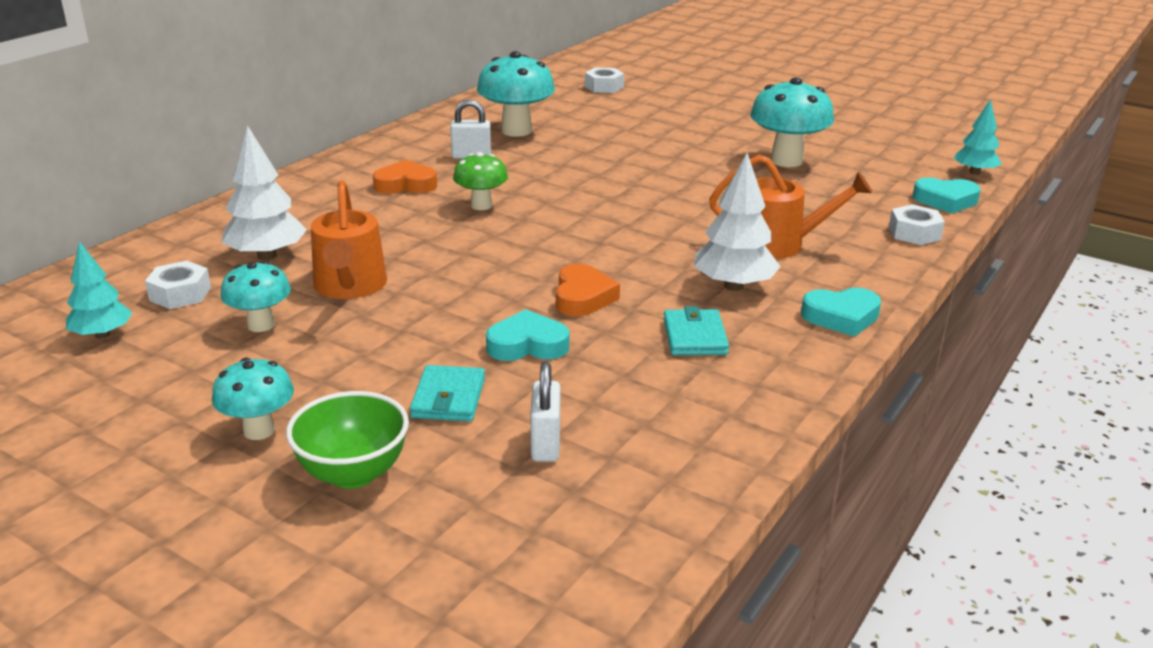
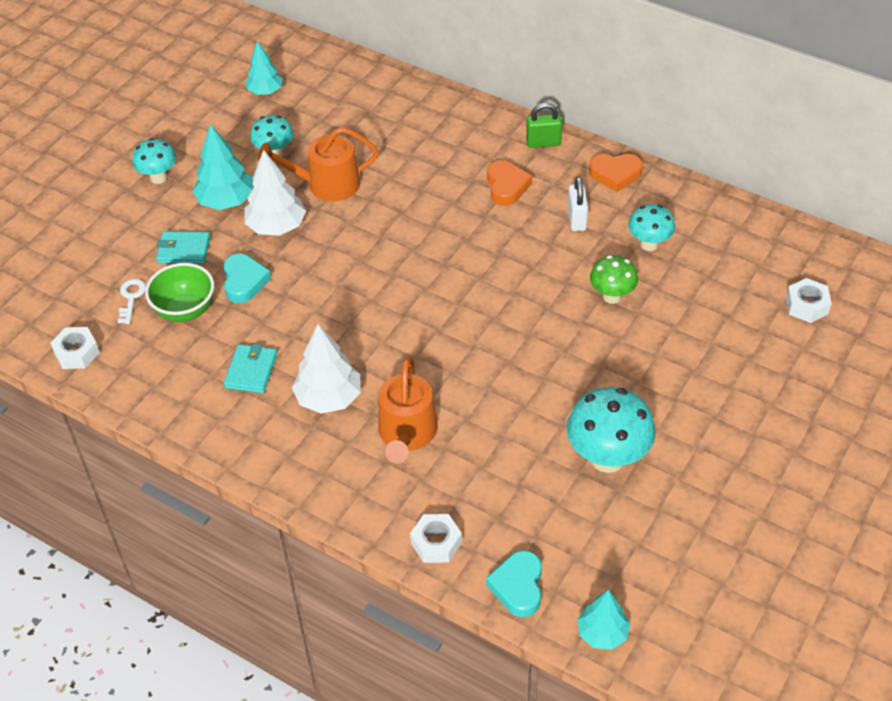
camera: 90 degrees right, 20 degrees up
white nut [145,261,211,309] -> white nut moved to [50,327,100,369]
white tree [222,125,307,260] -> white tree moved to [244,150,306,235]
green bowl [286,391,409,489] -> green bowl moved to [145,263,214,322]
green mushroom [453,152,508,210] -> green mushroom moved to [590,255,638,304]
turquoise mushroom [477,51,555,137] -> turquoise mushroom [628,204,675,251], size x0.60
white padlock [530,362,560,462] -> white key [117,279,146,324]
orange heart [556,264,620,316] -> orange heart moved to [589,154,643,192]
turquoise wallet [664,306,729,355] -> turquoise wallet turned 75 degrees counterclockwise [224,344,277,393]
turquoise heart [801,288,881,337] -> none
none -> turquoise tree [192,124,253,210]
none -> green padlock [526,103,562,148]

